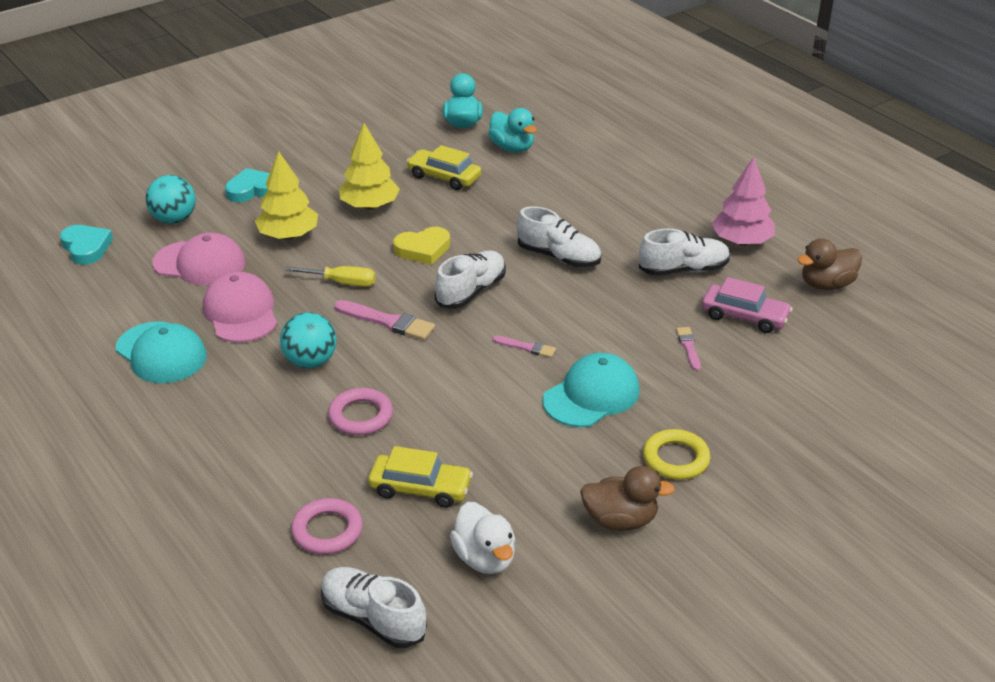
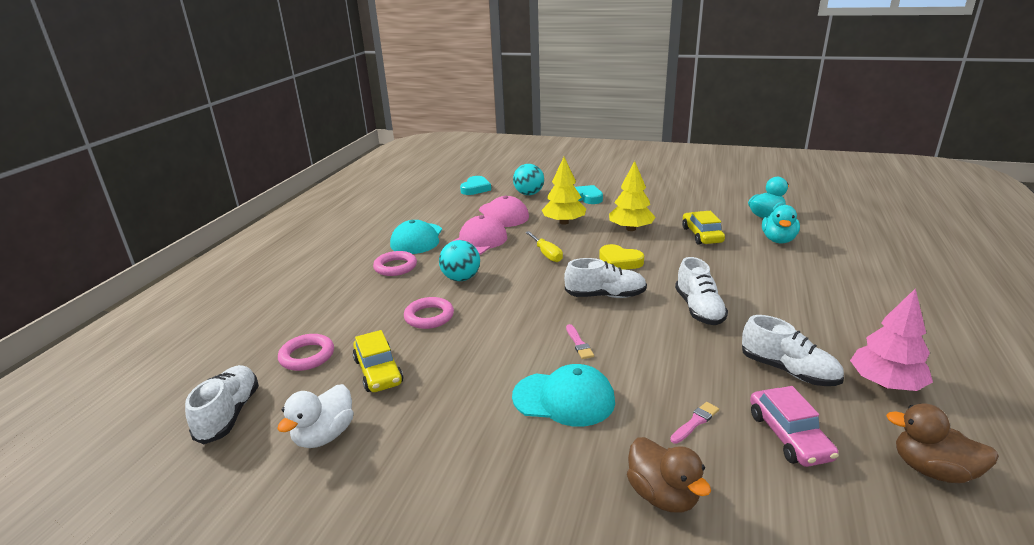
camera: 55 degrees right, 10 degrees down
pink brush [334,300,435,340] -> none
brown duck [580,466,675,531] -> brown duck moved to [627,437,711,512]
yellow ring [643,429,711,480] -> none
none -> pink ring [373,251,417,276]

